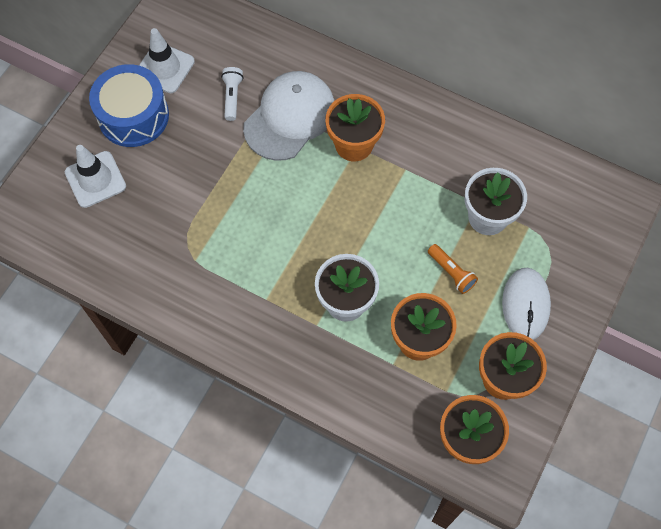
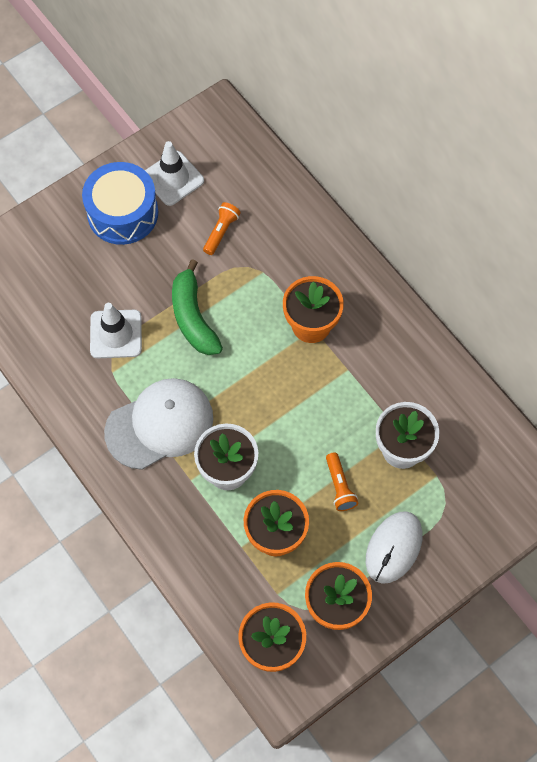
camera: 25 degrees right, 0 degrees up
white traffic cone [65,145,126,208] -> white traffic cone moved to [90,303,142,358]
white flashlight [221,67,244,121] -> orange flashlight [203,202,241,255]
white cap [243,71,334,161] -> white cap moved to [104,378,213,470]
none -> green banana [172,259,223,355]

